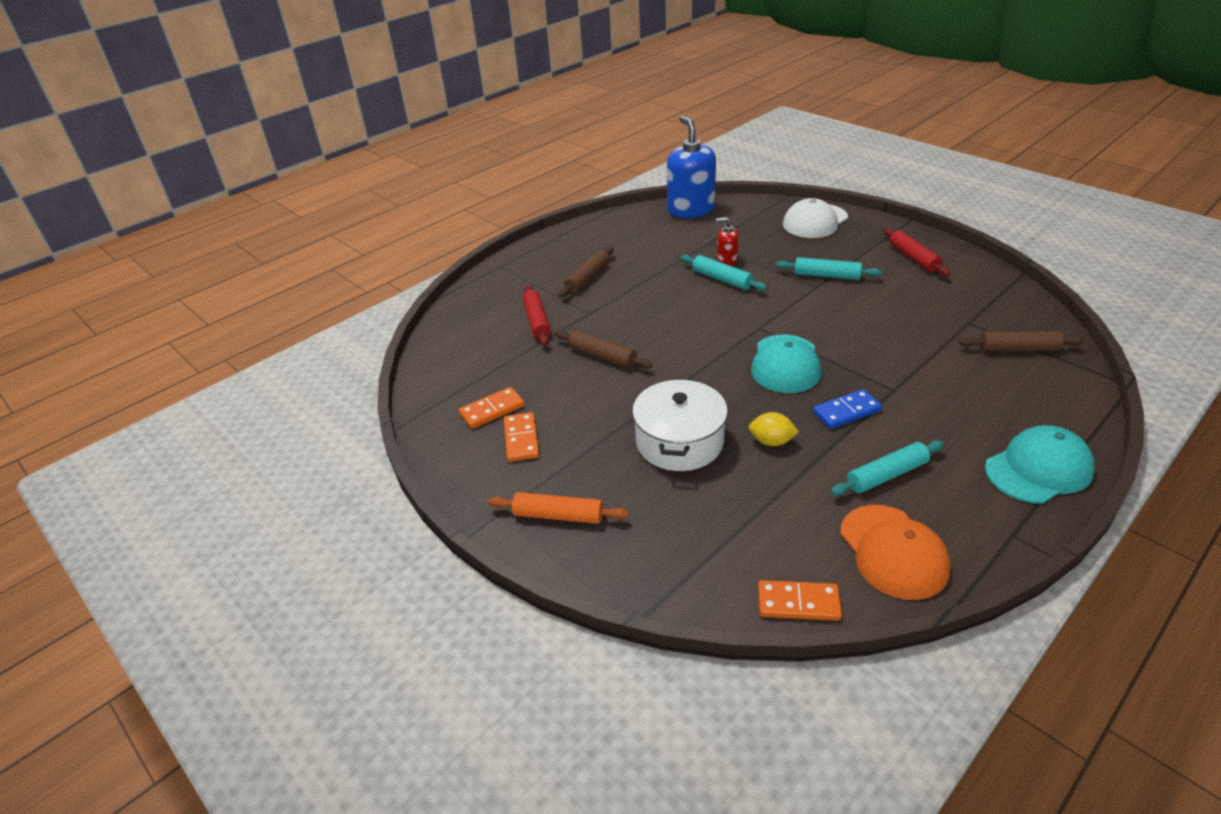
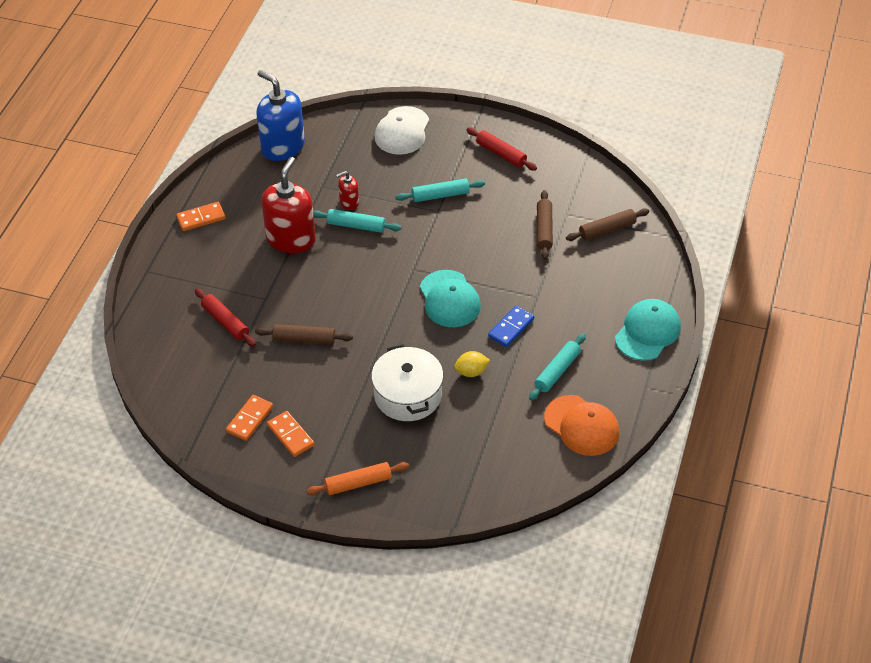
camera: 30 degrees left, 10 degrees up
brown rolling pin [559,247,614,297] -> brown rolling pin moved to [537,190,553,260]
orange domino [758,580,842,621] -> orange domino moved to [176,202,225,231]
none -> red soap dispenser [261,157,316,253]

